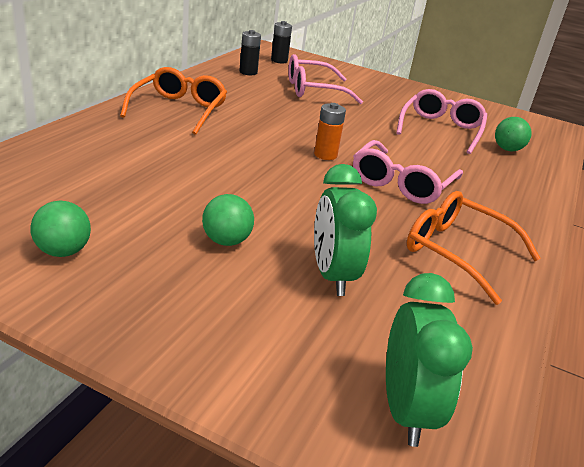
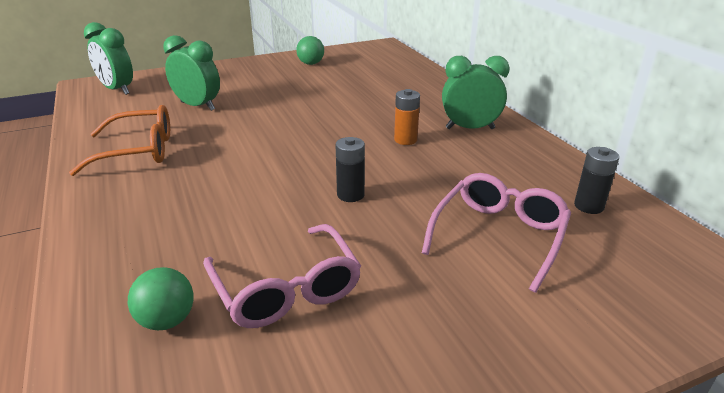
camera: 135 degrees right, 0 degrees up
orange glasses [120,67,227,135] -> green clock [442,56,510,129]
green ball [202,194,254,246] -> none
black battery [271,21,292,63] -> black battery moved to [336,137,365,202]
orange battery [314,103,346,160] -> orange battery moved to [394,89,420,145]
pink glasses [353,140,463,204] -> none

